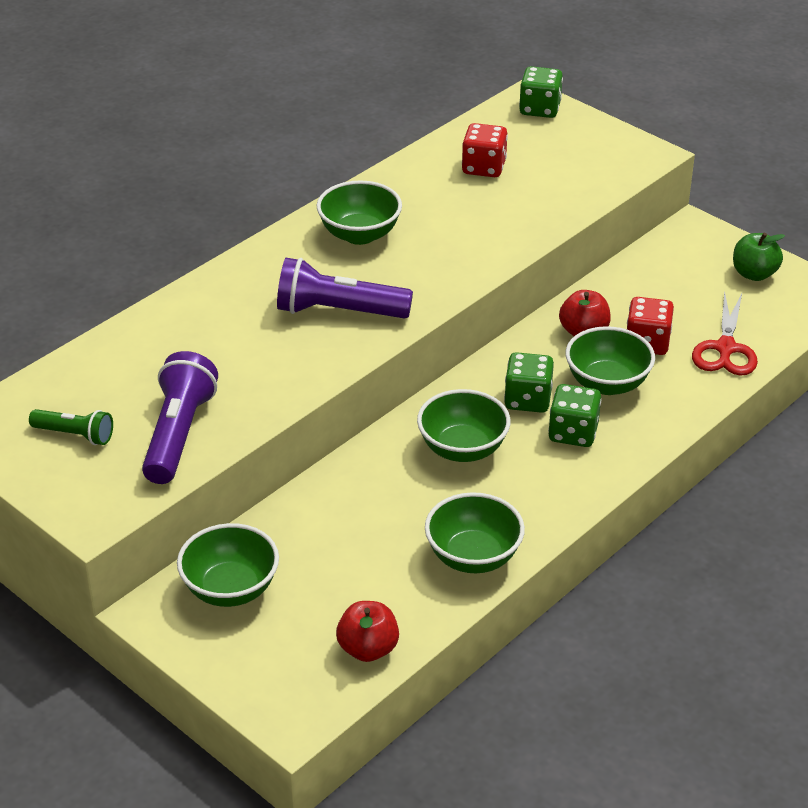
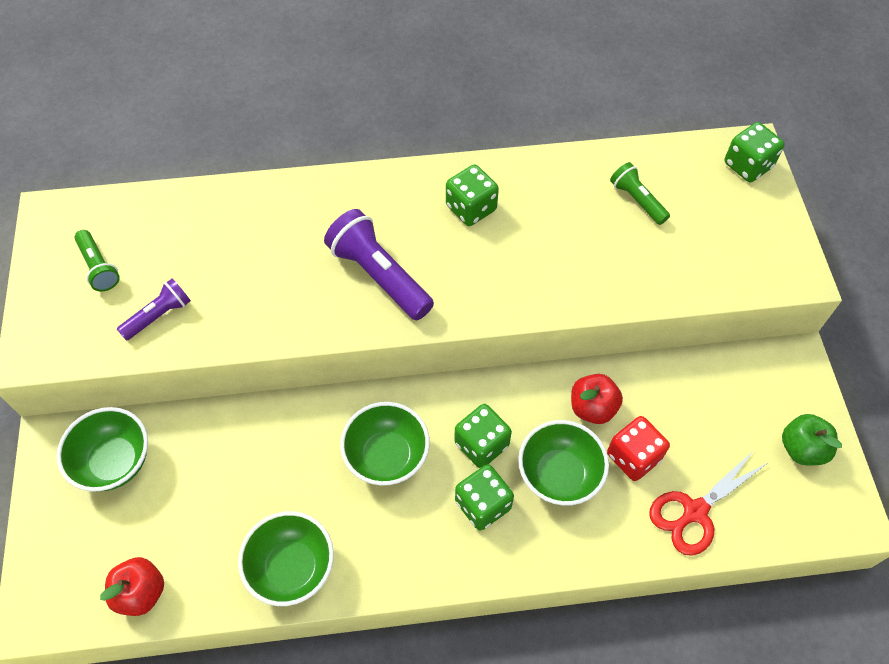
camera: 40 degrees right, 20 degrees up
purple flashlight [142,351,218,484] -> purple flashlight [117,278,191,341], size x0.58
green bowl [317,180,402,245] -> green dice [446,164,499,226]
red dice [462,123,508,177] -> green flashlight [610,162,670,225]

